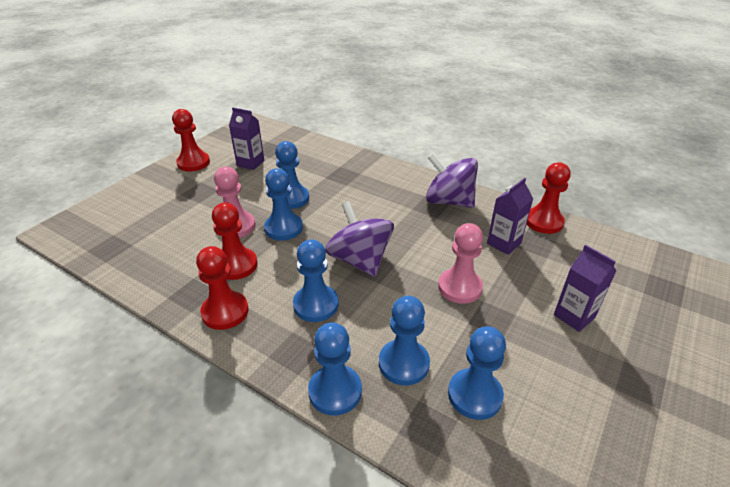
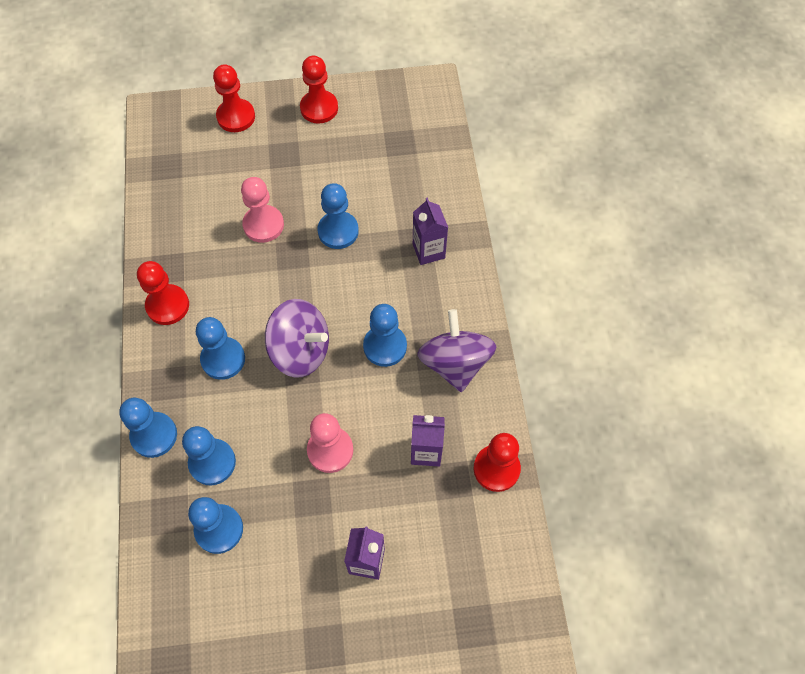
camera: 50 degrees right, 25 degrees up
red pawn [212,203,258,280] -> red pawn moved to [213,64,255,132]
purple carton [229,107,264,170] -> purple carton moved to [413,198,448,265]
blue pawn [264,168,303,241] -> blue pawn moved to [363,304,407,367]
purple spinning top [325,201,394,277] -> purple spinning top turned 90 degrees clockwise [265,299,329,378]

